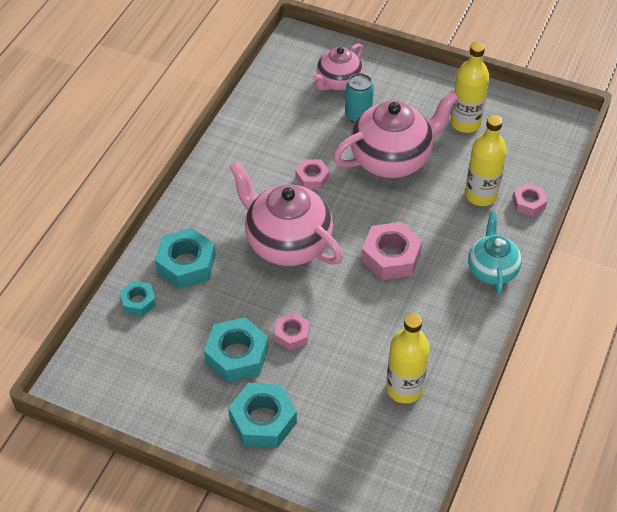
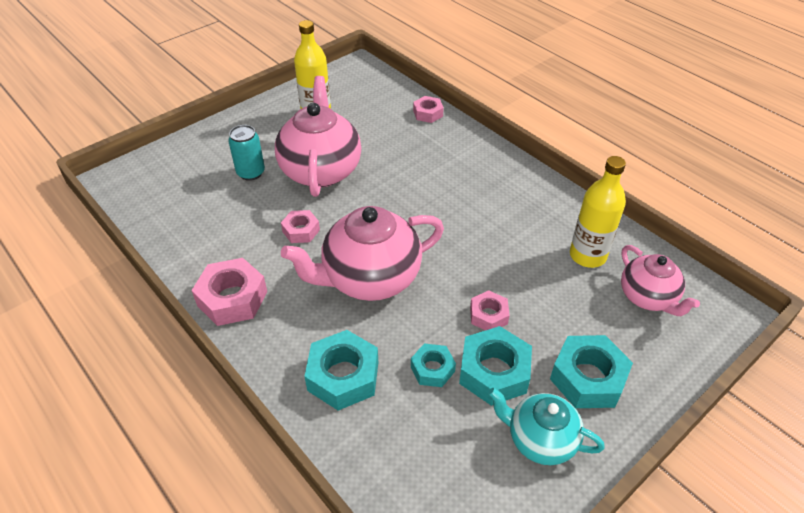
camera: 65 degrees left, 5 degrees down
turquoise nut [120,281,156,317] -> turquoise nut moved to [411,344,456,387]
pink teapot [313,44,363,91] -> pink teapot moved to [621,245,700,316]
pink nut [361,222,422,280] -> pink nut moved to [191,258,267,326]
yellow bottle [465,115,507,206] -> none
turquoise teapot [468,211,522,294] -> turquoise teapot moved to [488,388,605,465]

